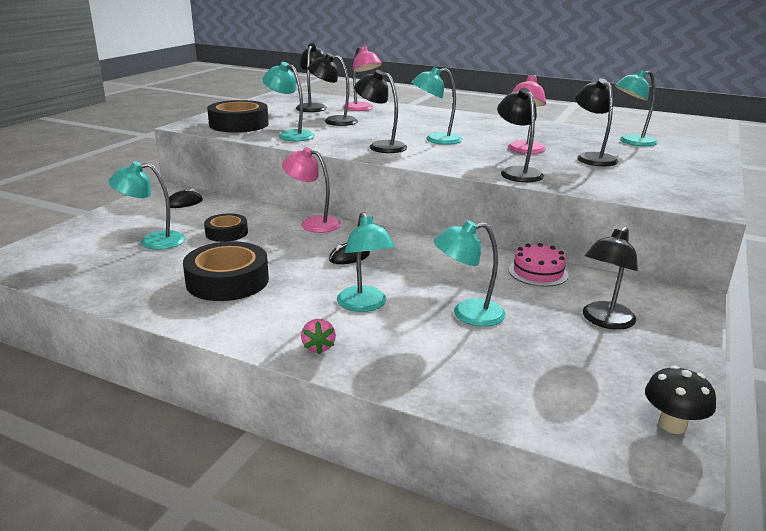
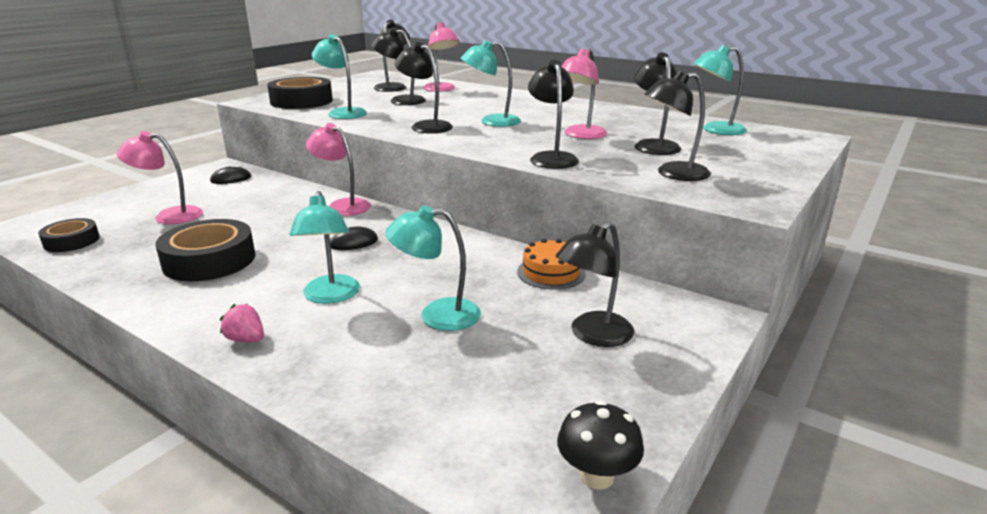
camera: 10 degrees right, 0 degrees up
turquoise lamp [108,161,185,250] -> pink lamp [117,131,203,224]
black tape [204,213,248,242] -> black tape moved to [38,218,100,252]
pink strawberry [301,319,336,355] -> pink strawberry turned 120 degrees clockwise [220,304,264,342]
pink cake [509,243,569,287] -> orange cake [517,238,585,290]
none -> black lamp [644,71,711,181]

